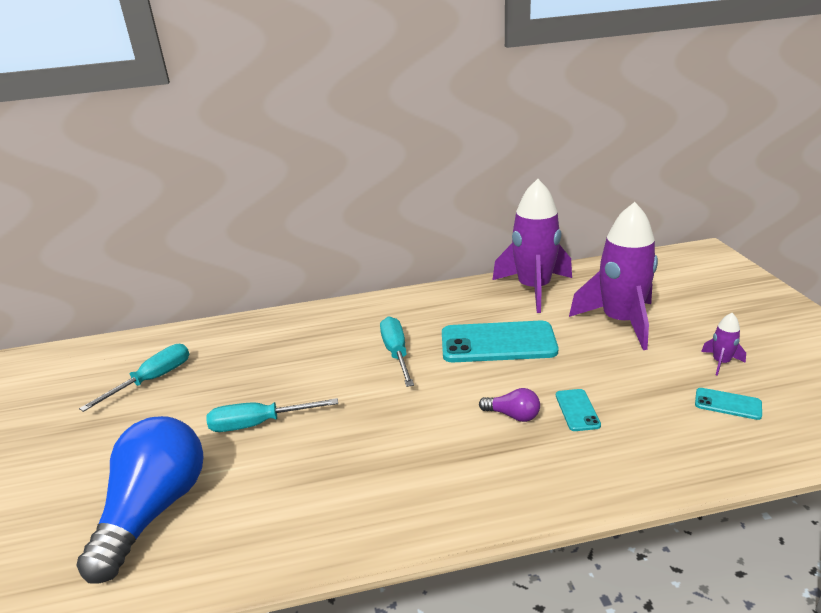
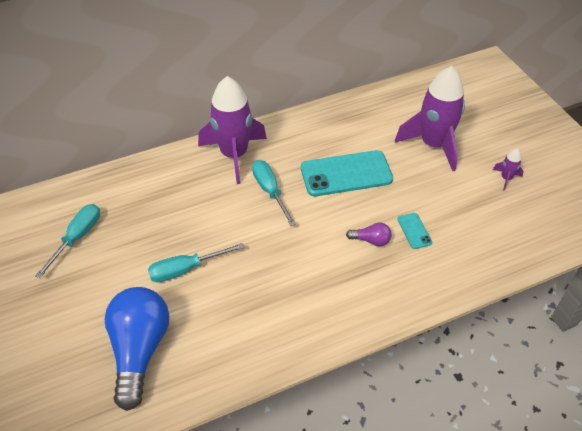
camera: 15 degrees left, 20 degrees up
purple rocket [492,179,572,313] -> purple rocket moved to [198,76,267,184]
turquoise phone [695,388,762,420] -> none

